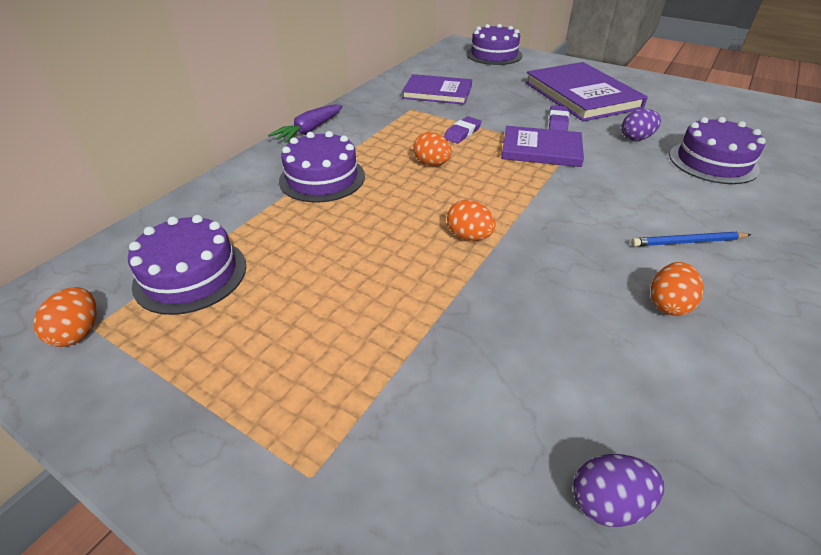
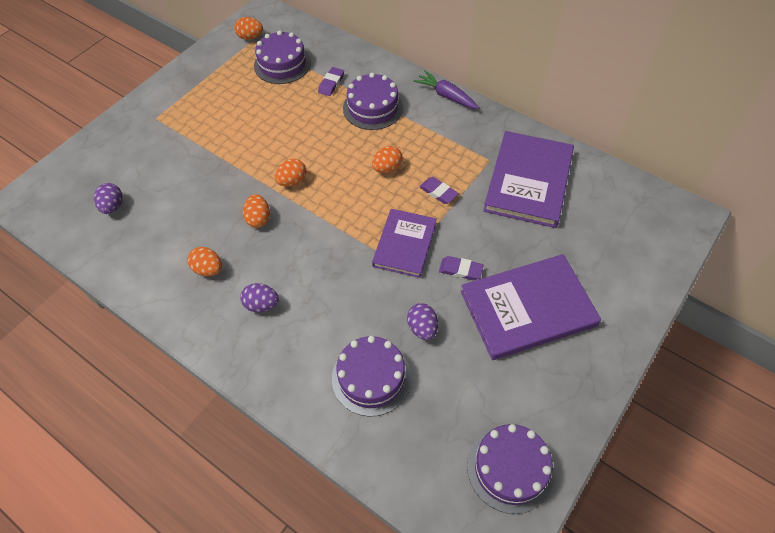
camera: 95 degrees right, 15 degrees up
purple book [402,74,472,105] -> purple book [483,131,574,228], size x1.56
purple cake [466,24,523,65] -> purple cake moved to [467,424,554,514]
blue pencil [631,232,751,247] -> purple egg [240,283,279,312]
none -> orange egg [243,194,270,228]
none -> purple eraser [318,67,344,96]

